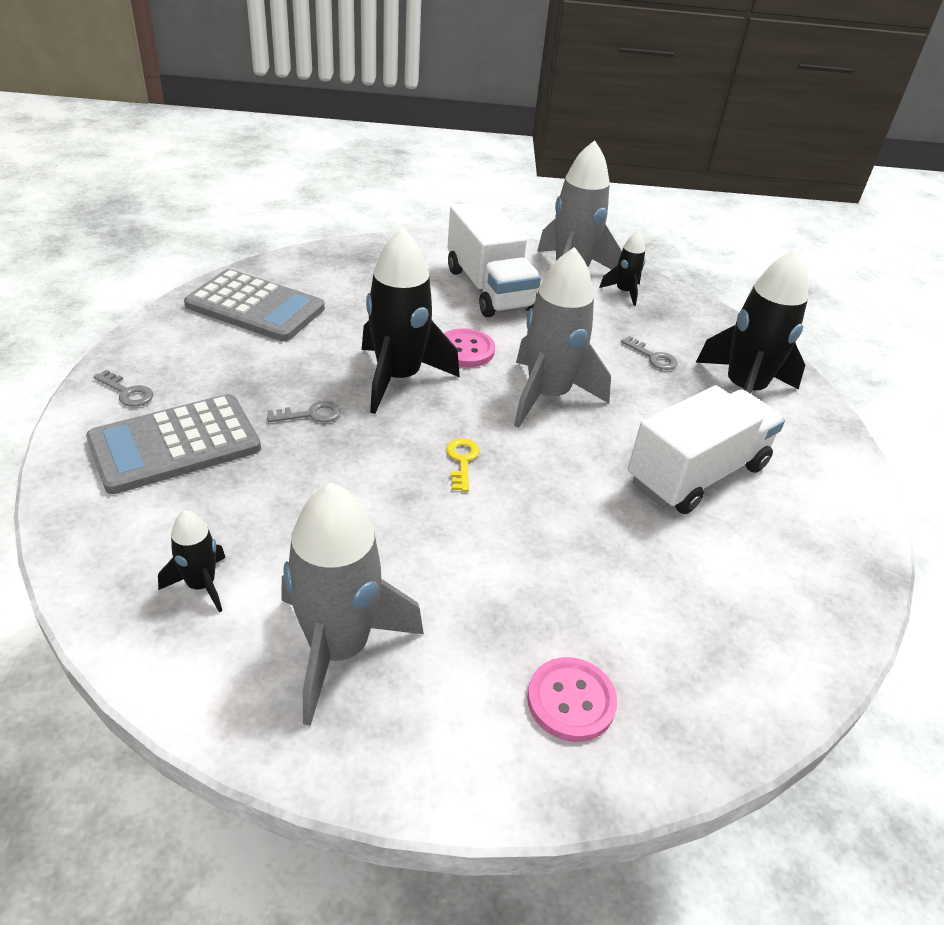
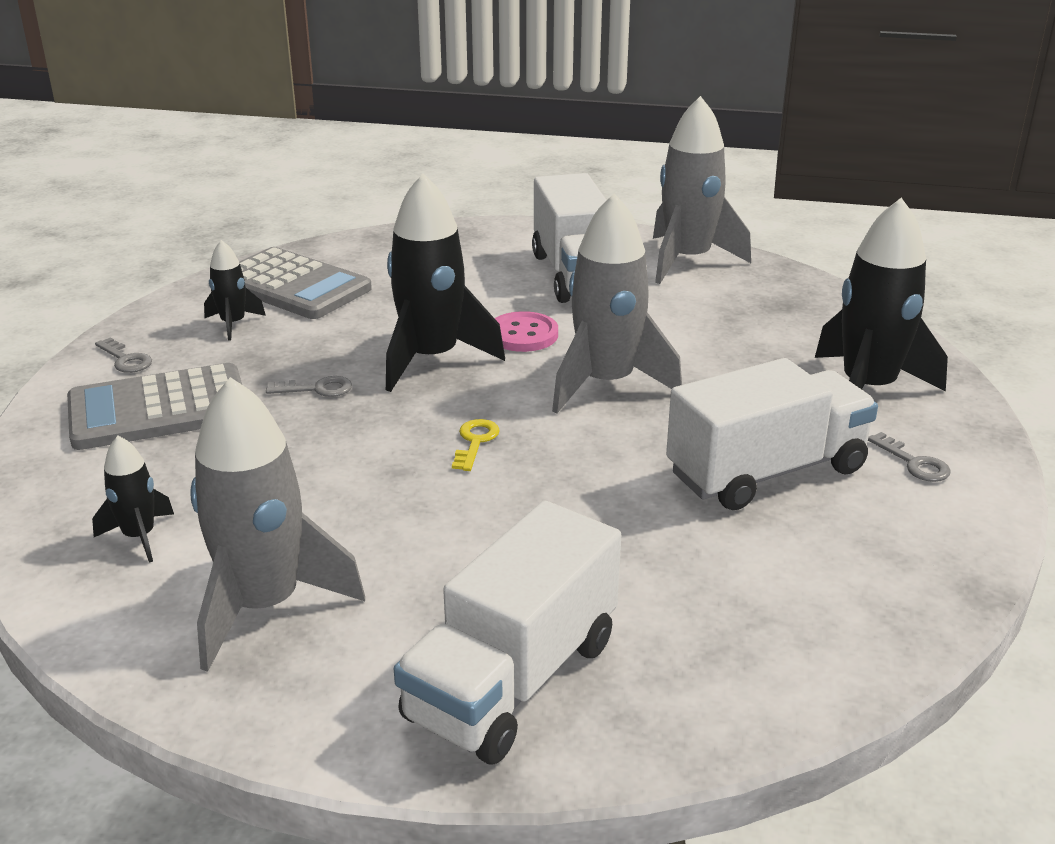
camera: 15 degrees right, 10 degrees down
pink button [527,657,617,742] -> white truck [394,501,621,765]
black rocket [599,230,645,306] -> black rocket moved to [204,240,266,341]
grey key [621,336,677,370] -> grey key moved to [868,432,951,482]

